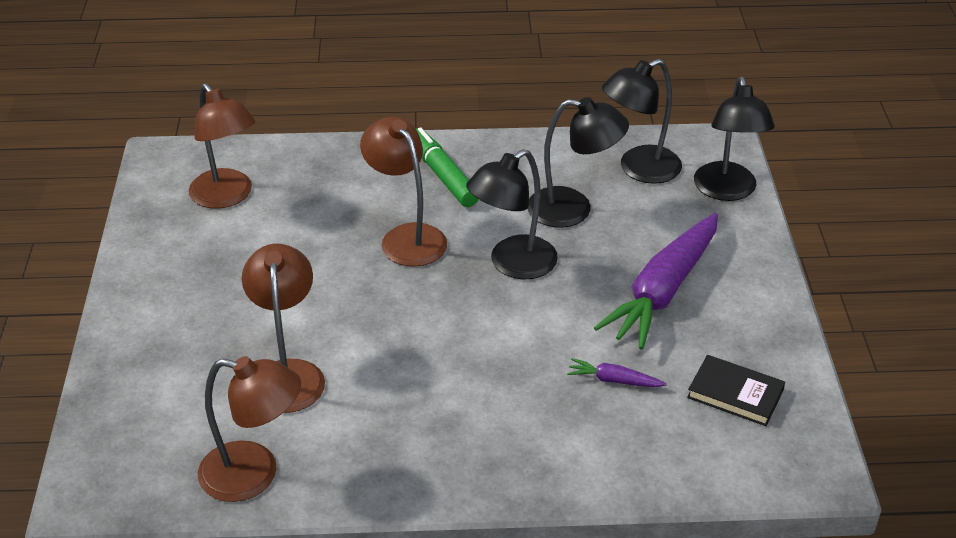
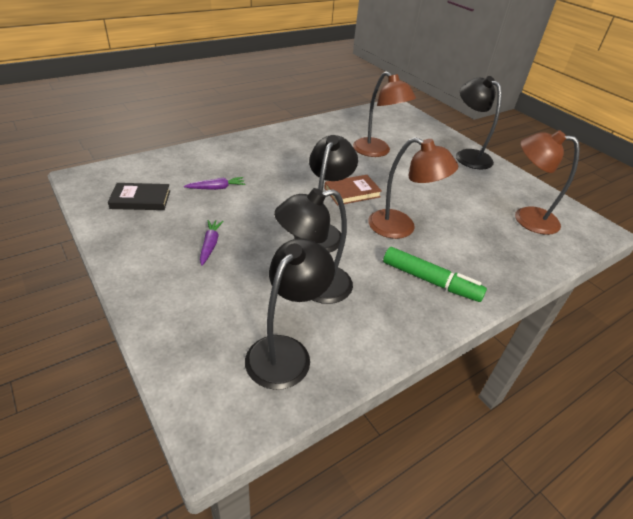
camera: 145 degrees right, 0 degrees up
brown lamp [198,356,301,502] -> none
purple carrot [594,213,718,349] -> purple carrot [200,220,224,266], size x0.42
black lamp [694,77,775,201] -> black lamp moved to [456,76,502,169]
none -> brown book [324,175,382,205]

